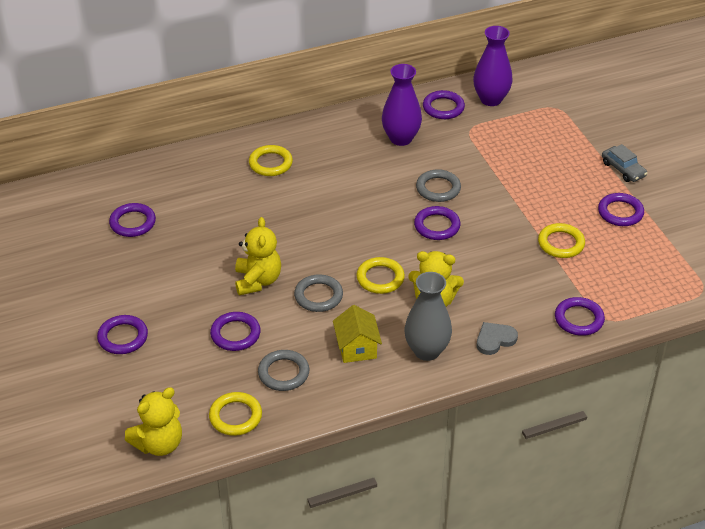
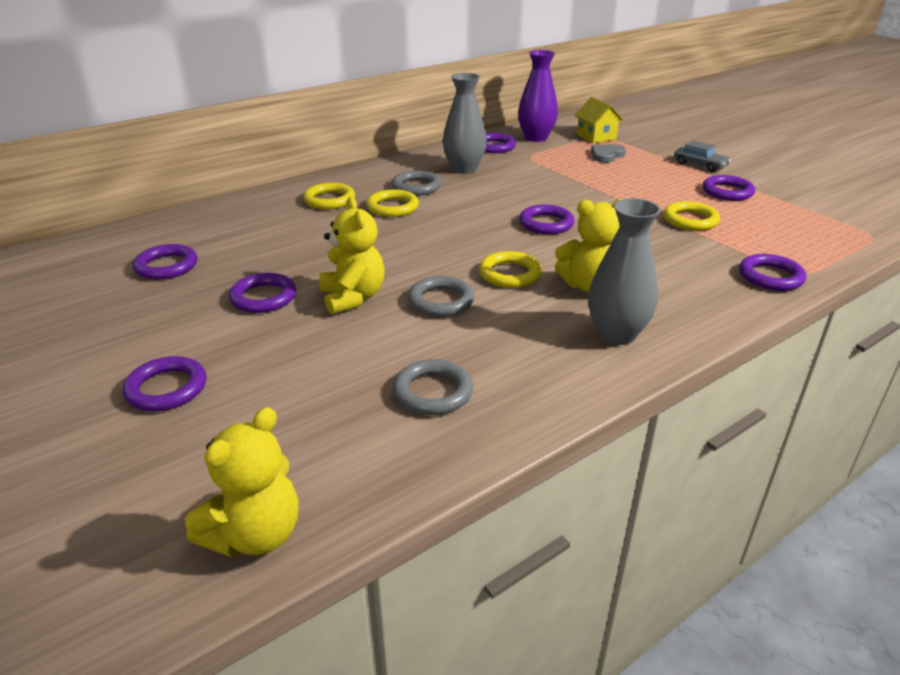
camera: 15 degrees left, 10 degrees down
yellow ring [209,392,262,436] -> yellow ring moved to [366,189,419,217]
purple ring [210,312,261,351] -> purple ring moved to [229,273,296,313]
yellow house [333,305,382,363] -> yellow house moved to [575,97,623,143]
purple vase [382,64,422,146] -> grey vase [443,73,487,174]
grey ring [416,169,461,202] -> grey ring moved to [391,170,441,196]
grey heart [477,322,518,355] -> grey heart moved to [591,144,626,163]

